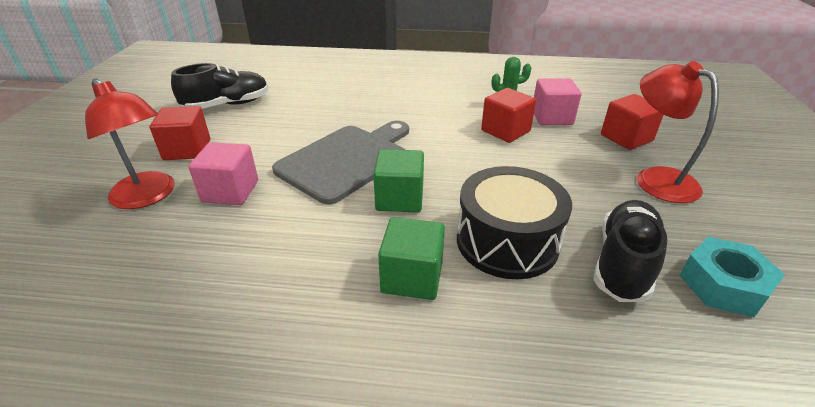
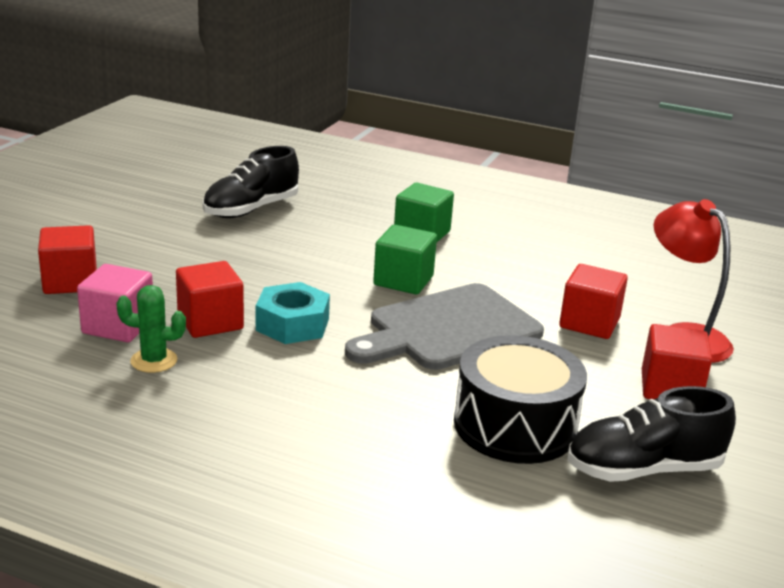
camera: 165 degrees left, 10 degrees down
pink cube [188,142,258,205] -> red cube [559,264,628,339]
black drum [457,166,572,279] -> black drum moved to [454,335,587,464]
red lamp [637,61,719,203] -> none
turquoise nut [679,237,785,317] -> turquoise nut moved to [256,282,330,344]

